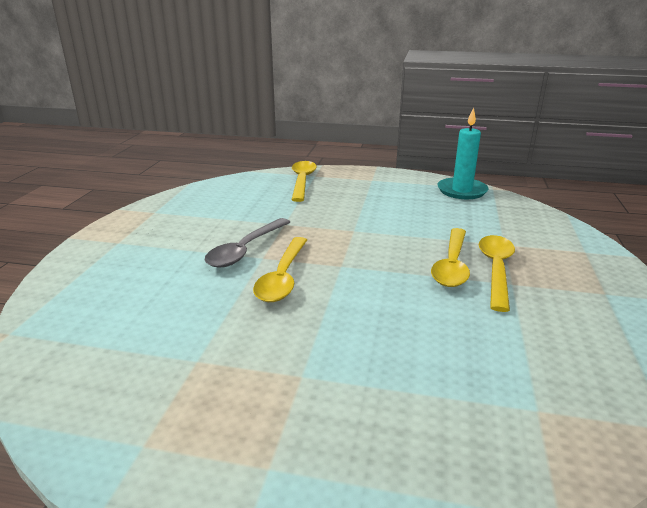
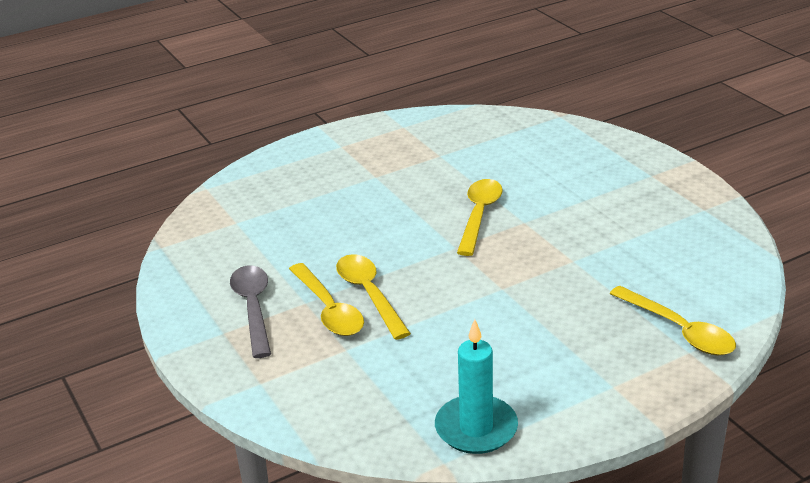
camera: 140 degrees right, 5 degrees up
grey spoon [205,218,290,267] -> grey spoon moved to [230,265,271,358]
yellow spoon [253,237,307,302] -> yellow spoon turned 45 degrees clockwise [457,179,503,256]

